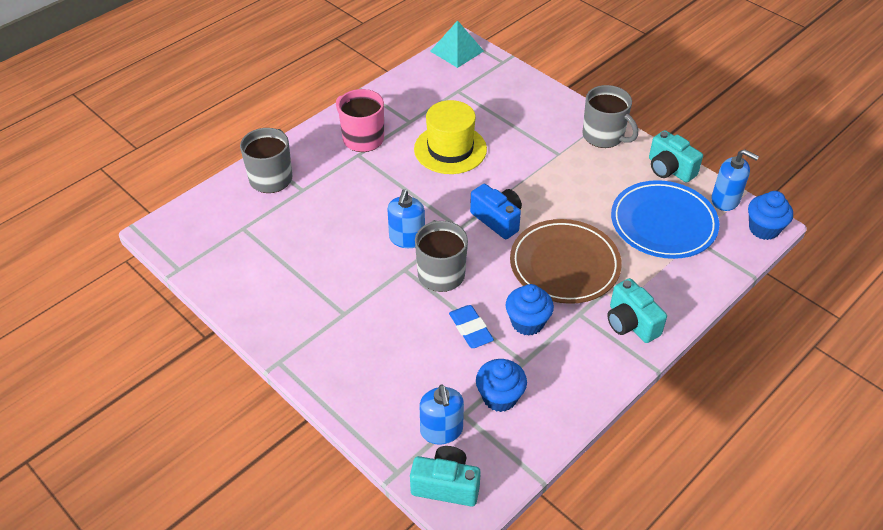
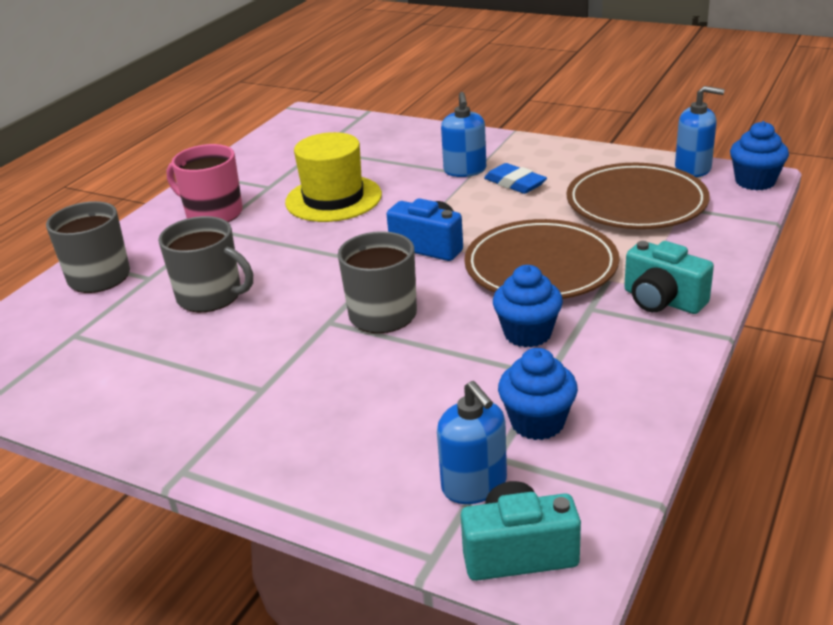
camera: 15 degrees left, 15 degrees down
blue soap dispenser [387,189,425,248] -> blue soap dispenser moved to [441,92,486,177]
turquoise pyramid [430,20,484,68] -> none
blue eraser [449,305,494,348] -> blue eraser moved to [484,163,547,194]
grey mug [582,85,638,148] -> grey mug moved to [158,216,253,312]
blue plate [611,180,719,259] -> brown plate [567,163,710,229]
turquoise camera [649,130,703,183] -> none

